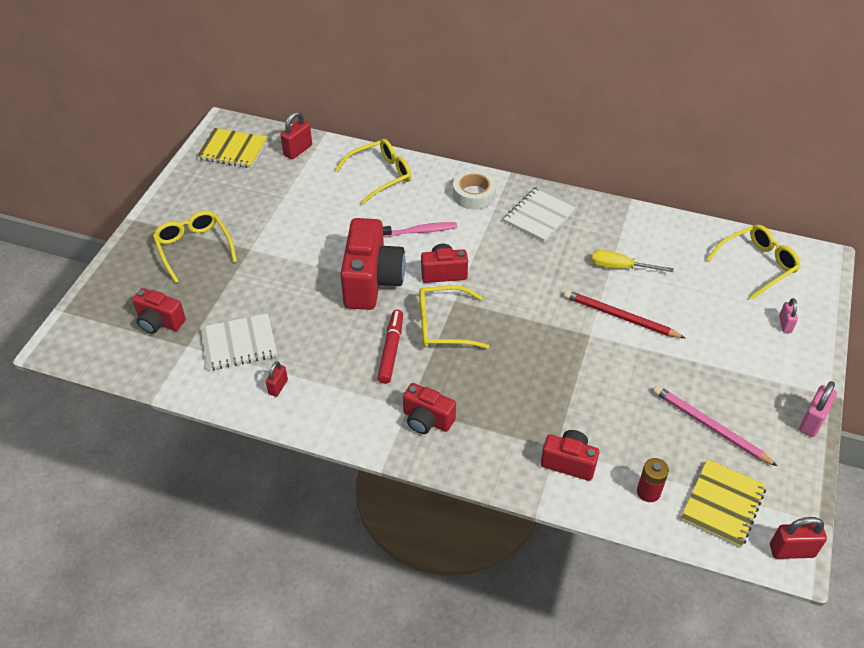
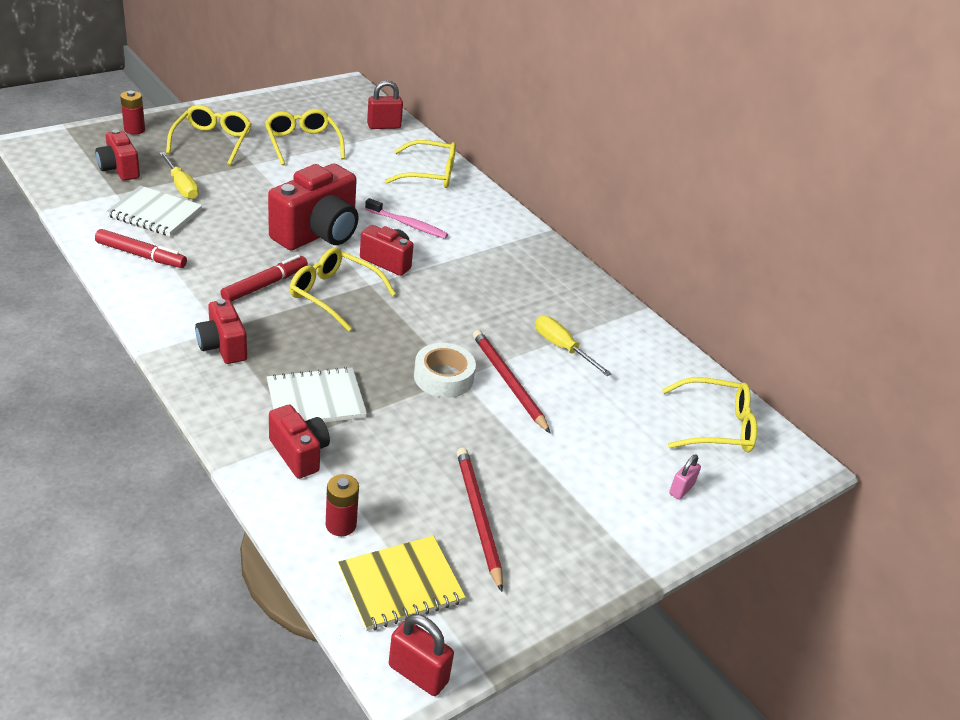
camera: 30 degrees right, 10 degrees down
yellow notebook [197,128,267,168] -> none
red padlock [266,361,288,397] -> red marker [95,229,187,268]
white tape [453,170,496,210] -> white tape moved to [414,343,476,398]
white notebook [504,186,578,242] -> white notebook moved to [267,367,367,422]
pink pencil [653,386,777,466] -> red pencil [457,448,503,592]
pink padlock [799,381,837,437] -> none
none -> red battery [120,91,145,135]
none -> yellow screwdriver [159,152,199,199]
none -> yellow glasses [265,109,345,165]

